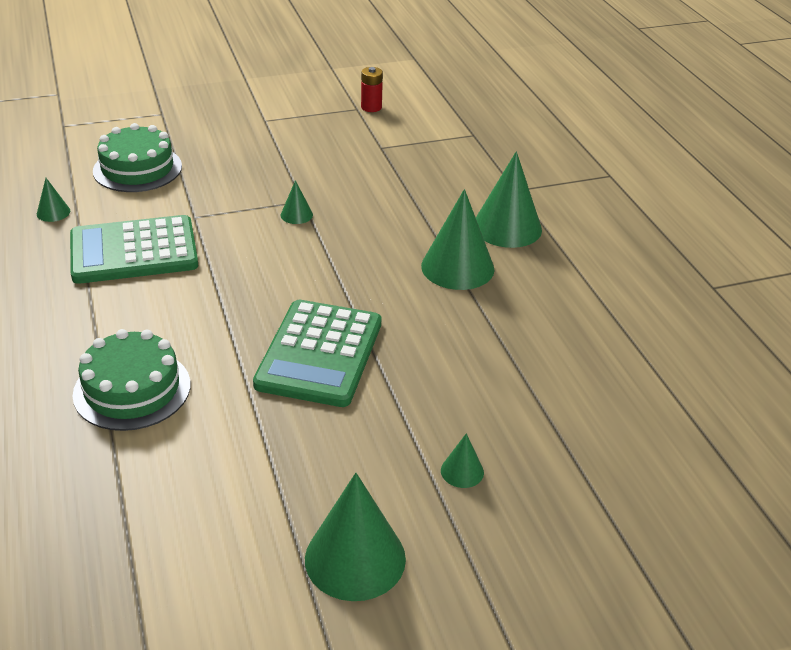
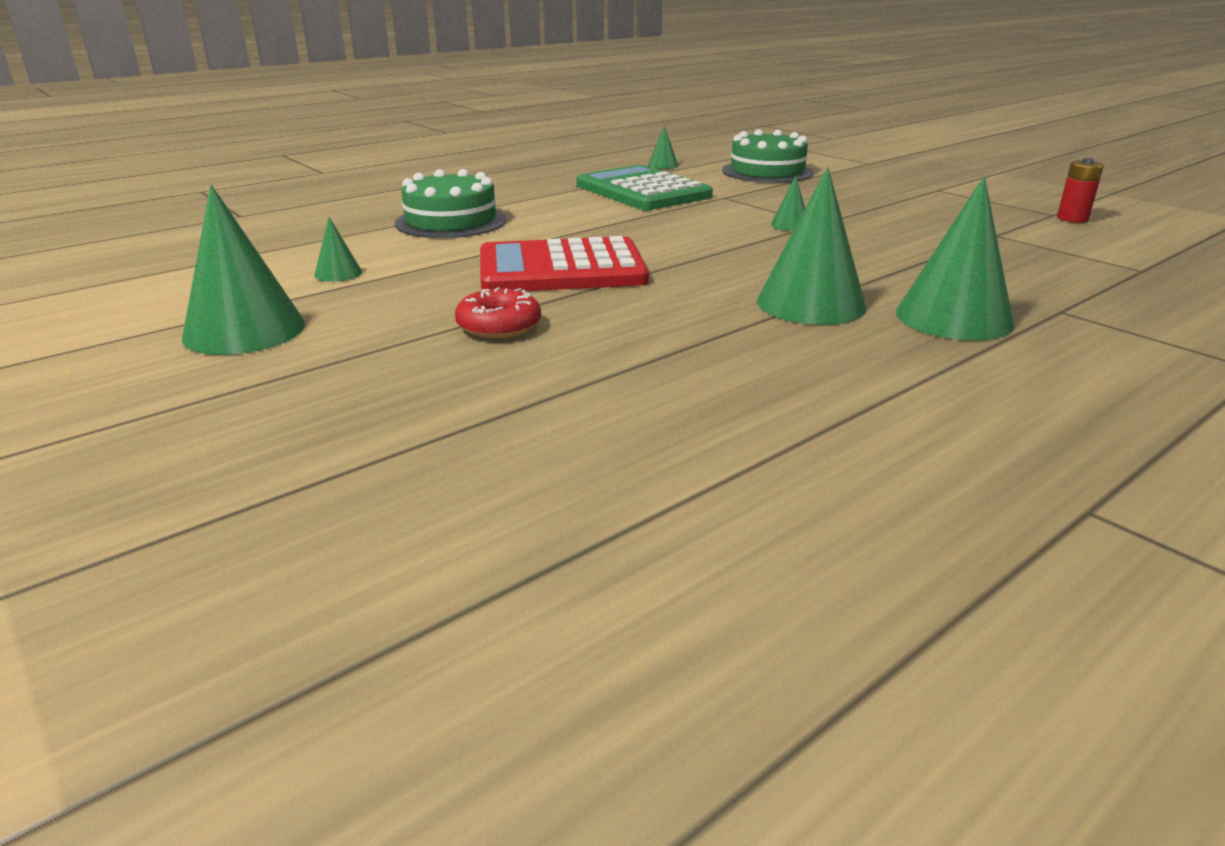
camera: 70 degrees right, 10 degrees down
green calculator [253,300,381,407] -> red calculator [480,236,649,291]
green cone [441,433,484,488] -> green cone moved to [314,217,362,282]
none -> red donut [455,287,541,339]

